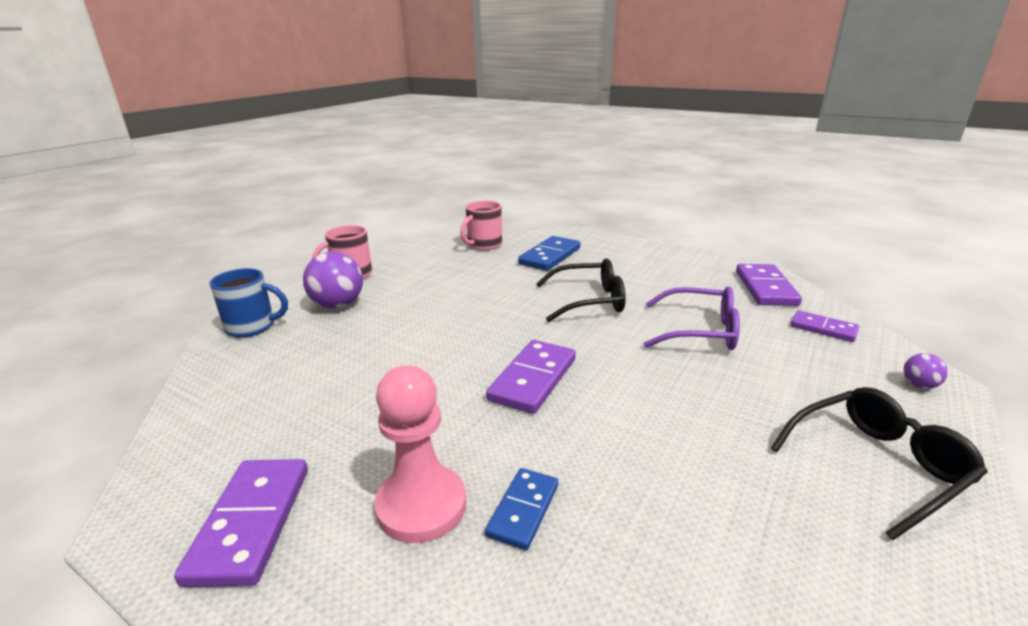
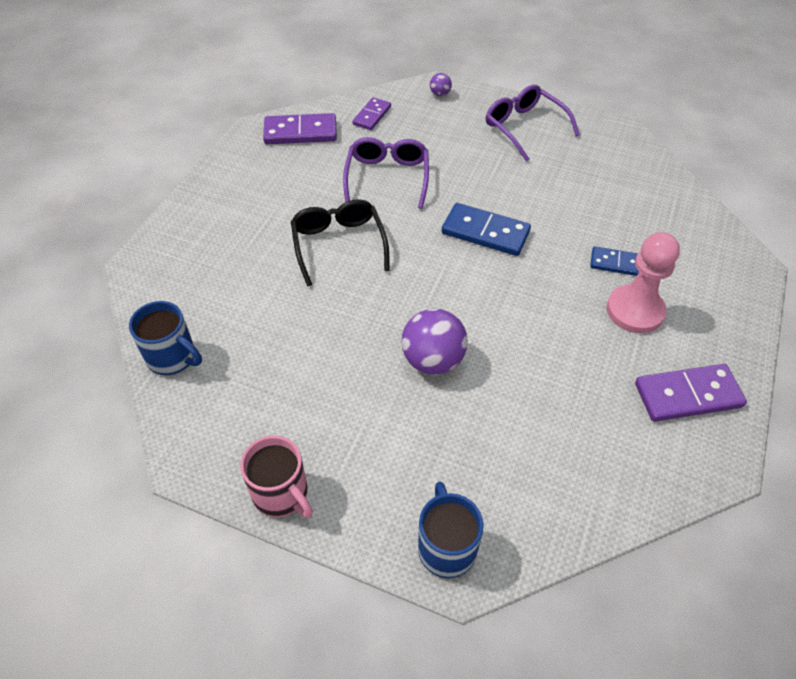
camera: 100 degrees left, 25 degrees up
purple ball [303,252,363,309] -> purple ball moved to [401,309,468,375]
pink mug [460,201,502,250] -> blue mug [129,301,202,375]
purple domino [486,340,576,414] -> none
blue domino [518,236,580,271] -> blue domino moved to [442,203,531,256]
black glasses [771,387,988,540] -> purple glasses [485,85,580,162]

